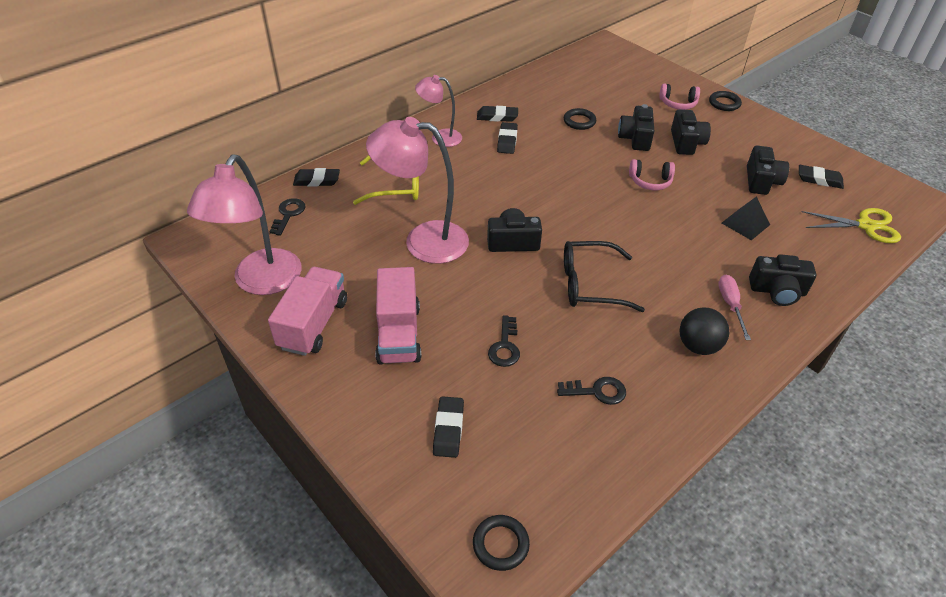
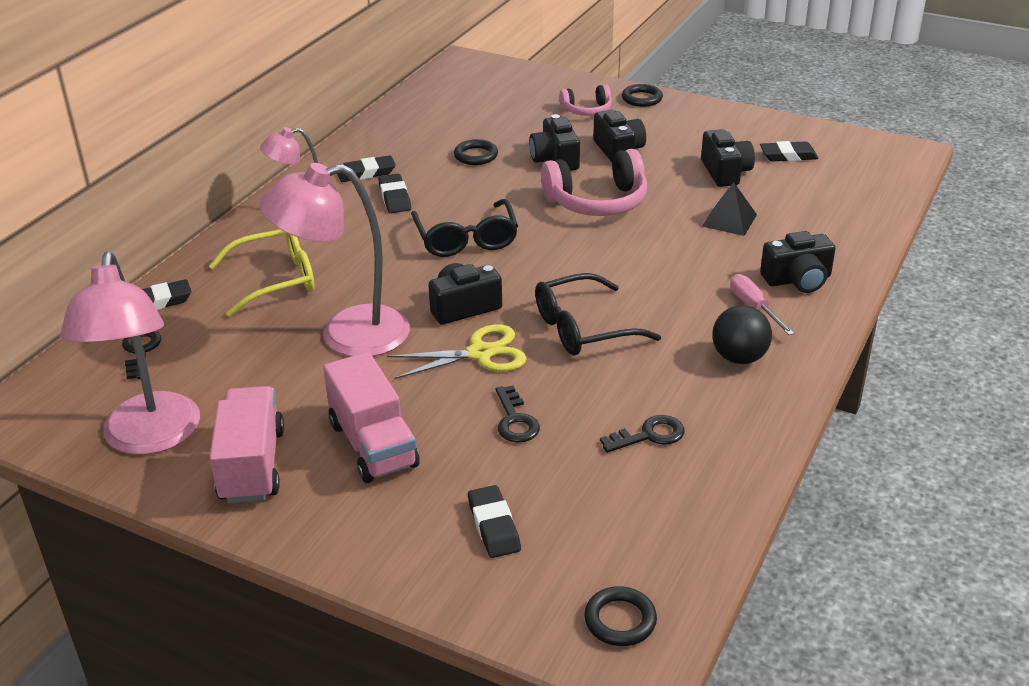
camera: 20 degrees left, 10 degrees down
pink headphones [629,159,675,190] -> pink headphones [541,149,647,216], size x1.76
yellow scissors [801,208,901,243] -> yellow scissors moved to [387,324,527,379]
none -> black glasses [411,199,518,257]

